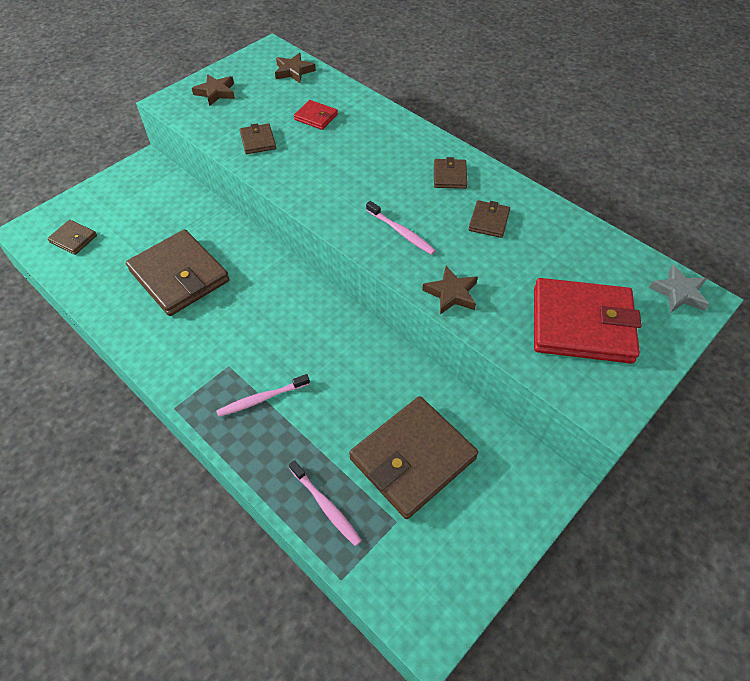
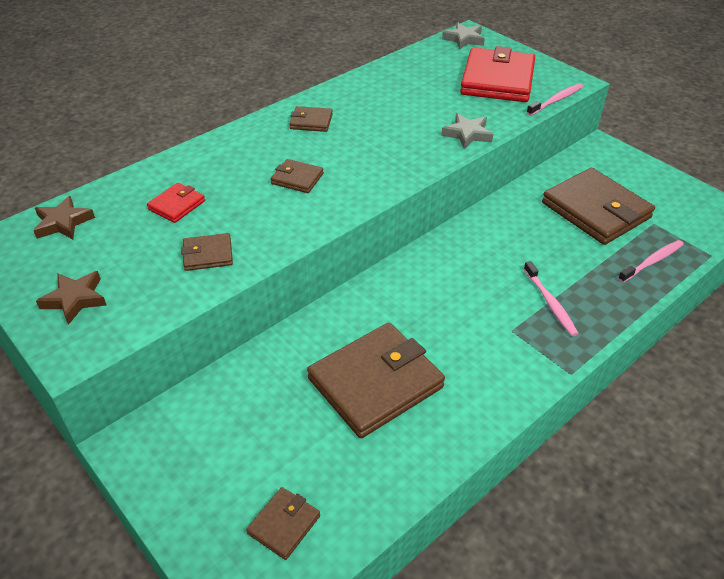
camera: 85 degrees left, 10 degrees down
pink toothbrush [366,201,436,255] -> pink toothbrush moved to [527,83,584,116]
brown star [422,266,478,315] -> grey star [441,113,493,149]
brown wallet [469,200,510,238] -> brown wallet moved to [271,159,324,193]

